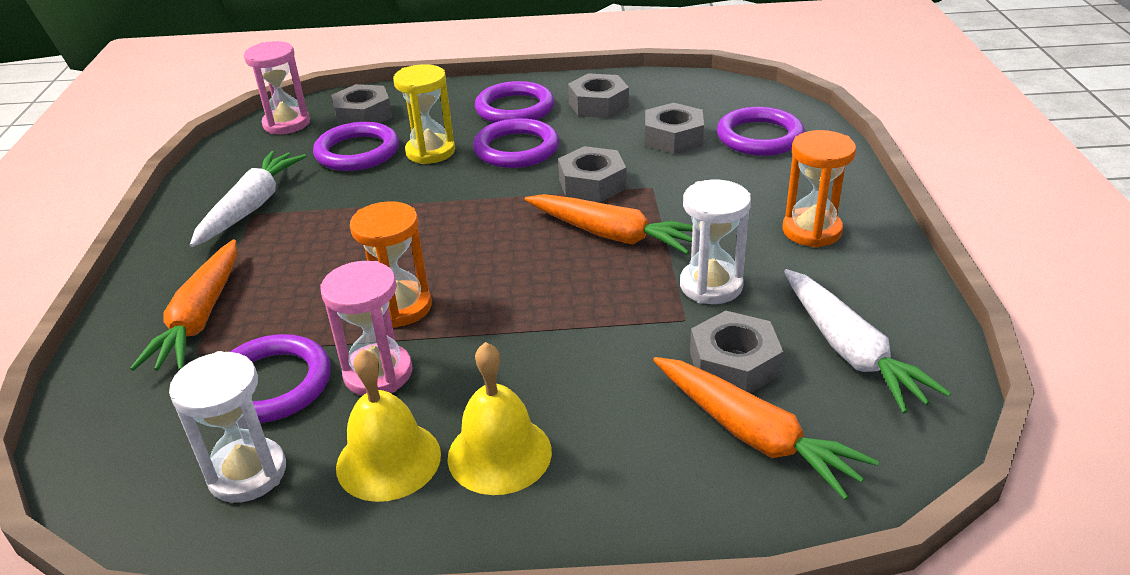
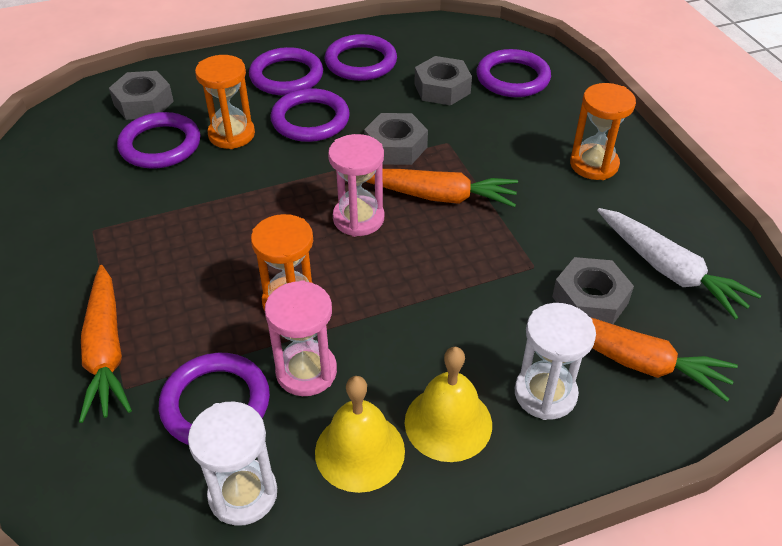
camera: 20 degrees left, 10 degrees up
white carrot [190,151,306,247] -> none
pink hourglass [244,41,310,134] -> pink hourglass moved to [328,134,384,237]
yellow hourglass [393,64,455,164] -> orange hourglass [195,55,255,149]
grey nut [568,73,629,118] -> purple ring [325,34,397,81]
white hourglass [680,179,751,304] -> white hourglass moved to [515,303,596,420]

